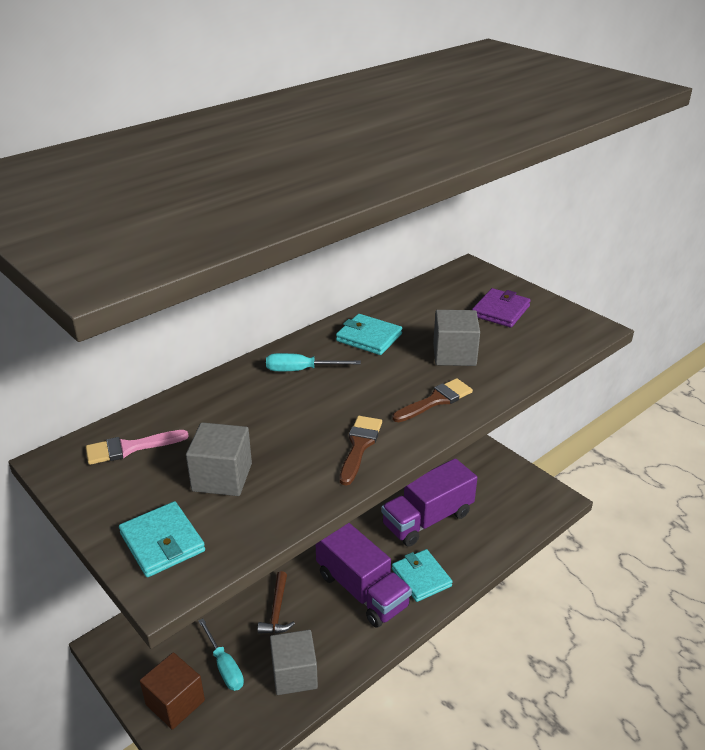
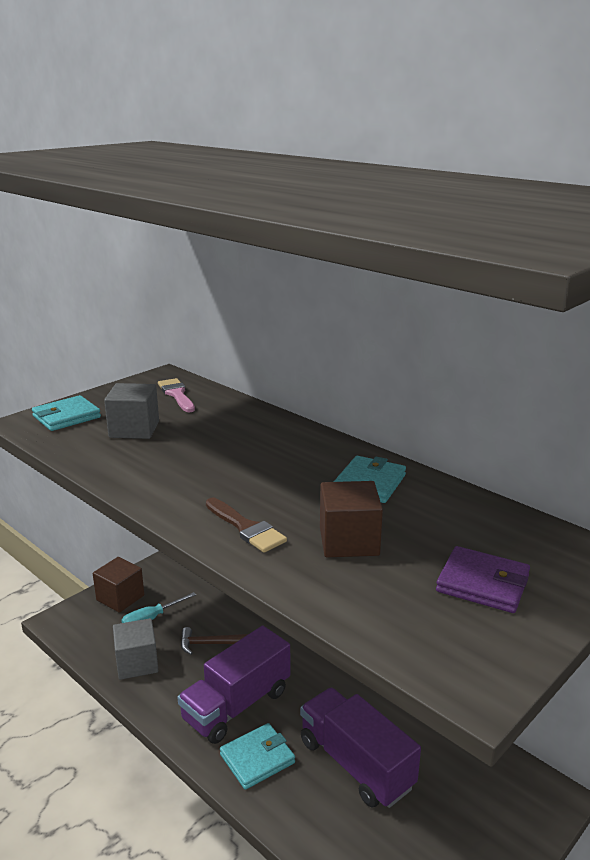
camera: 85 degrees right, 10 degrees down
turquoise screwdriver [266,353,361,371] -> none
brown brush [340,416,382,486] -> none
grey cube [433,310,480,366] -> brown cube [320,481,383,557]

